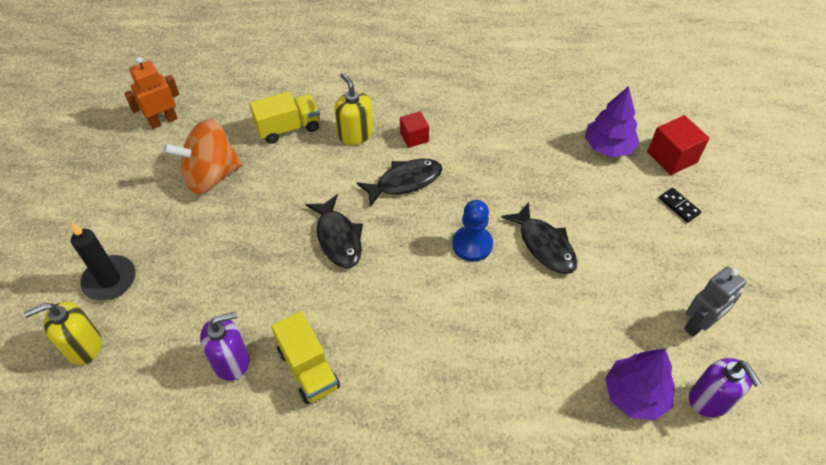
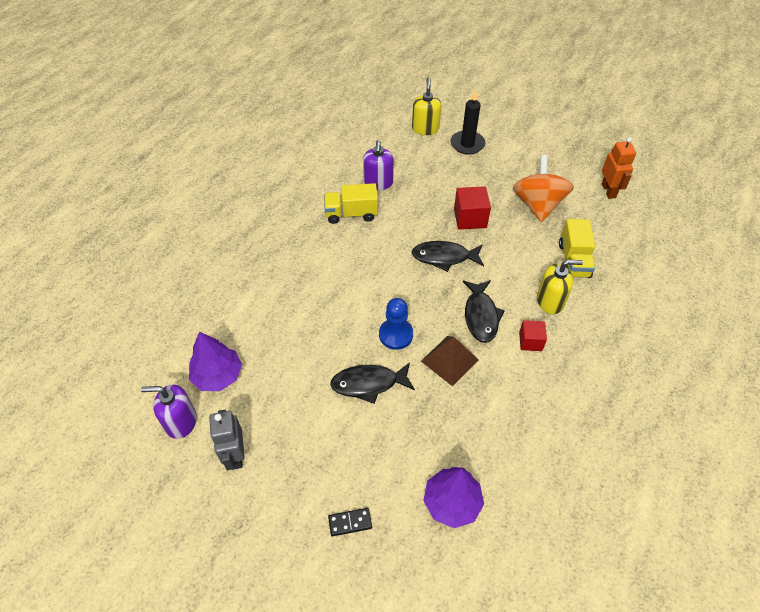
camera: 115 degrees right, 0 degrees up
red cube [647,115,710,175] -> red cube moved to [454,186,491,230]
none -> brown pyramid [421,336,479,387]

